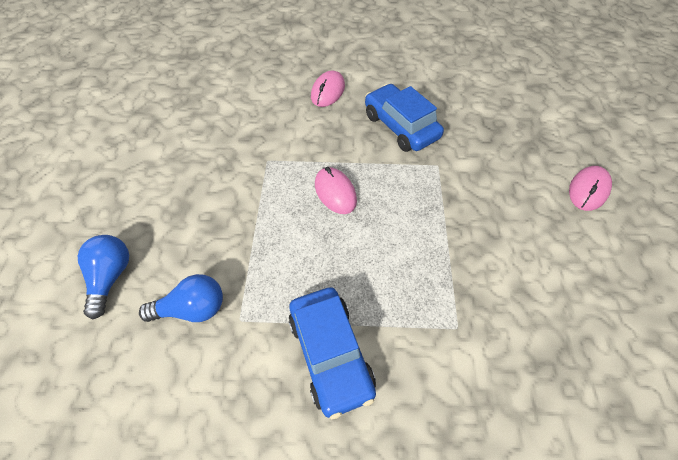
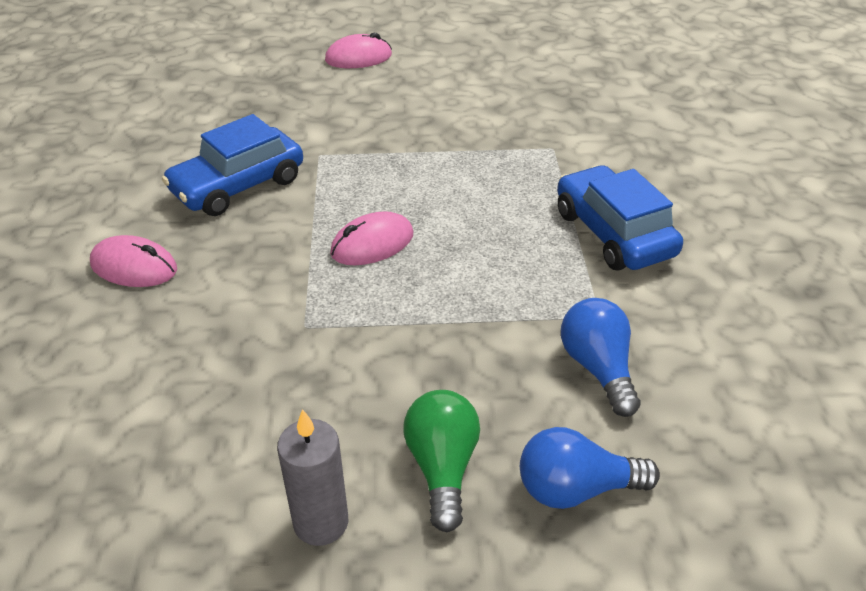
camera: 95 degrees left, 15 degrees down
blue car [289,287,376,419] -> blue car turned 90 degrees counterclockwise [557,165,683,271]
pink mouse [569,166,612,211] -> pink mouse turned 45 degrees counterclockwise [325,33,392,68]
none -> grey candle [277,409,348,546]
none -> green light bulb [403,390,480,532]

